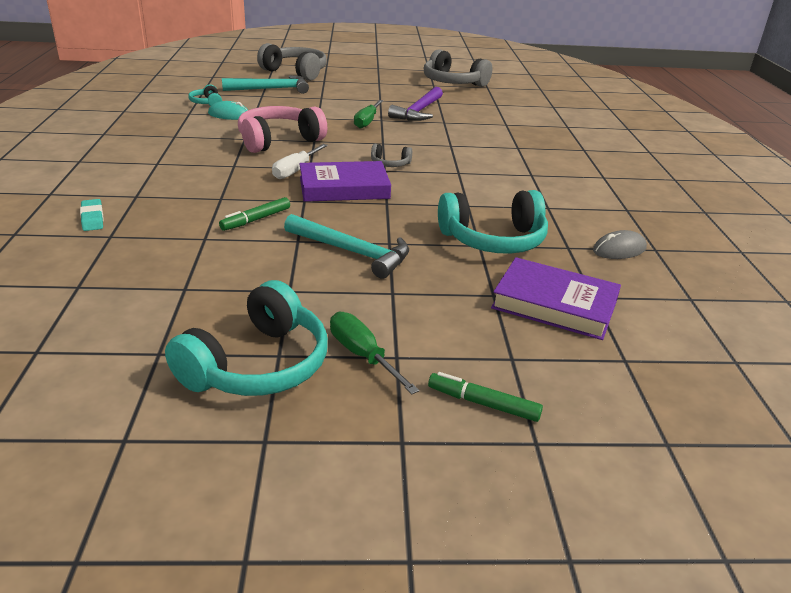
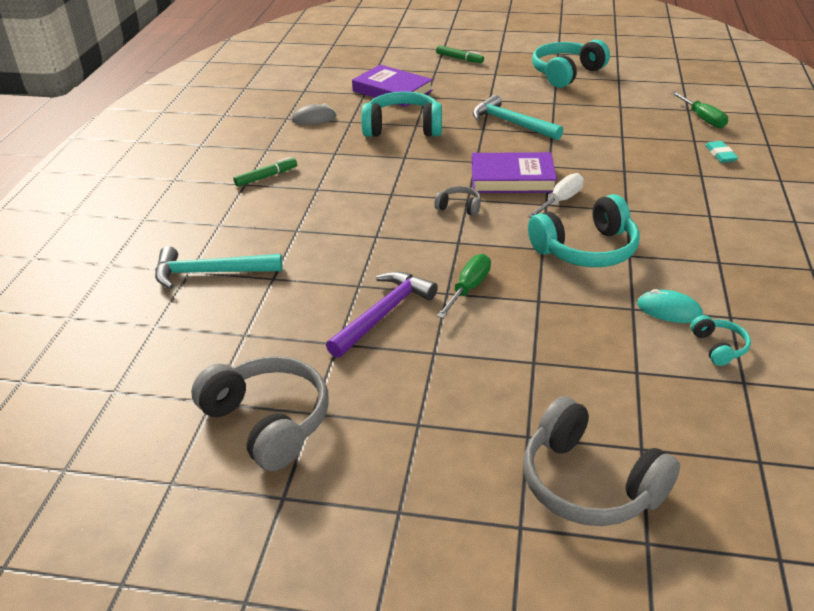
camera: 165 degrees left, 5 degrees up
green marker [219,197,290,231] -> green marker moved to [233,157,297,187]
turquoise hammer [222,75,309,94] -> turquoise hammer moved to [155,246,283,289]
pink headphones [238,106,327,153] -> turquoise headphones [528,194,640,267]
green screwdriver [330,312,419,394] -> green screwdriver moved to [671,92,728,128]

